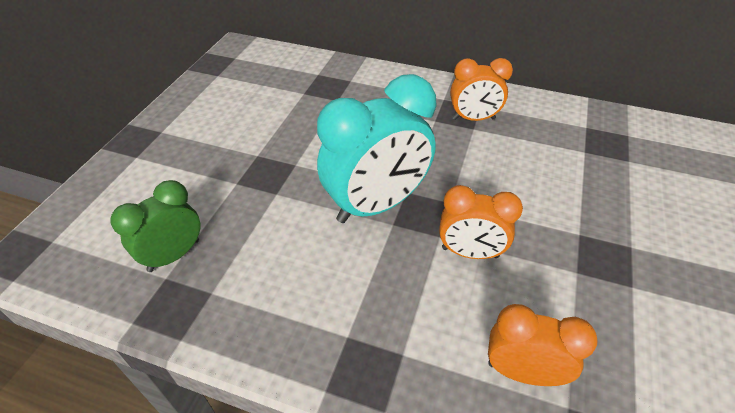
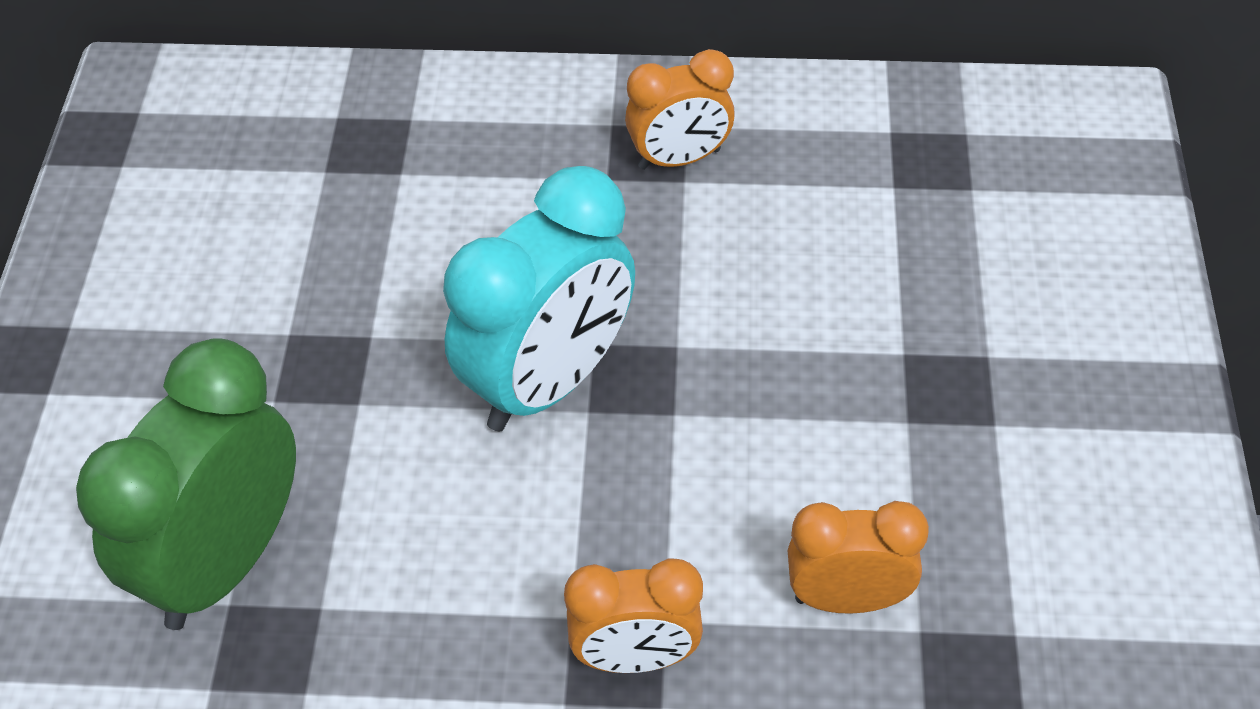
camera: 15 degrees left, 5 degrees up
green clock [110,180,200,272] -> green clock [76,338,296,630], size x1.72
orange clock [439,185,523,259] -> orange clock moved to [564,558,703,673]

